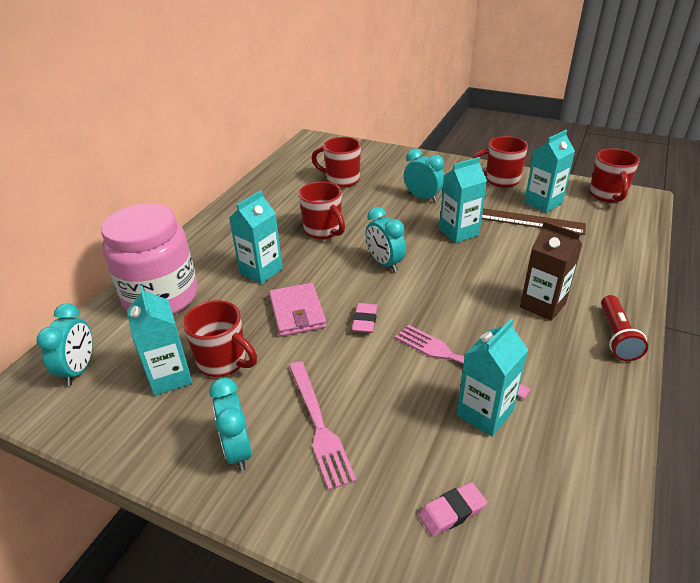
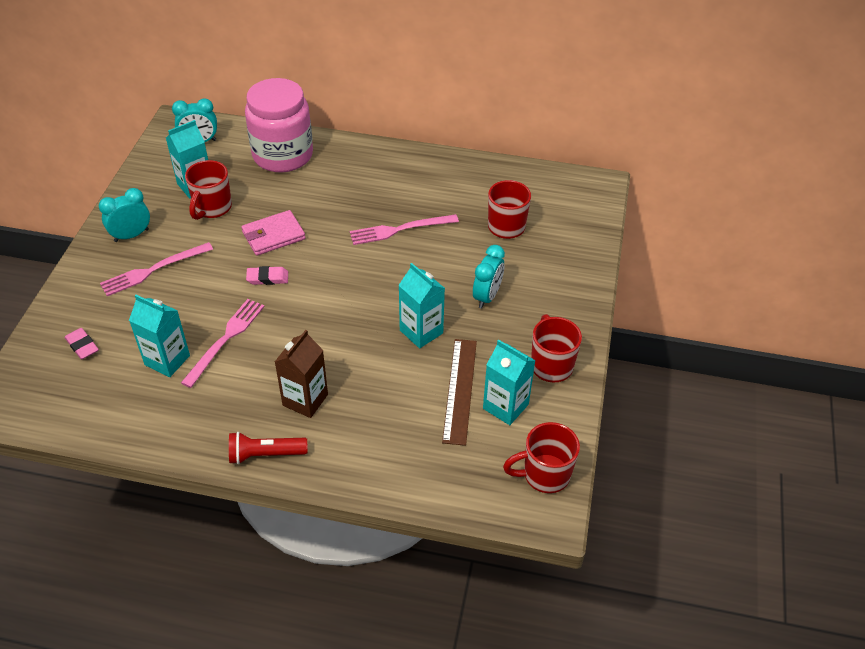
camera: 75 degrees right, 10 degrees up
turquoise carton [229,190,283,284] -> none
red mug [299,182,345,239] -> pink fork [350,214,459,245]
turquoise clock [365,207,406,272] -> none

